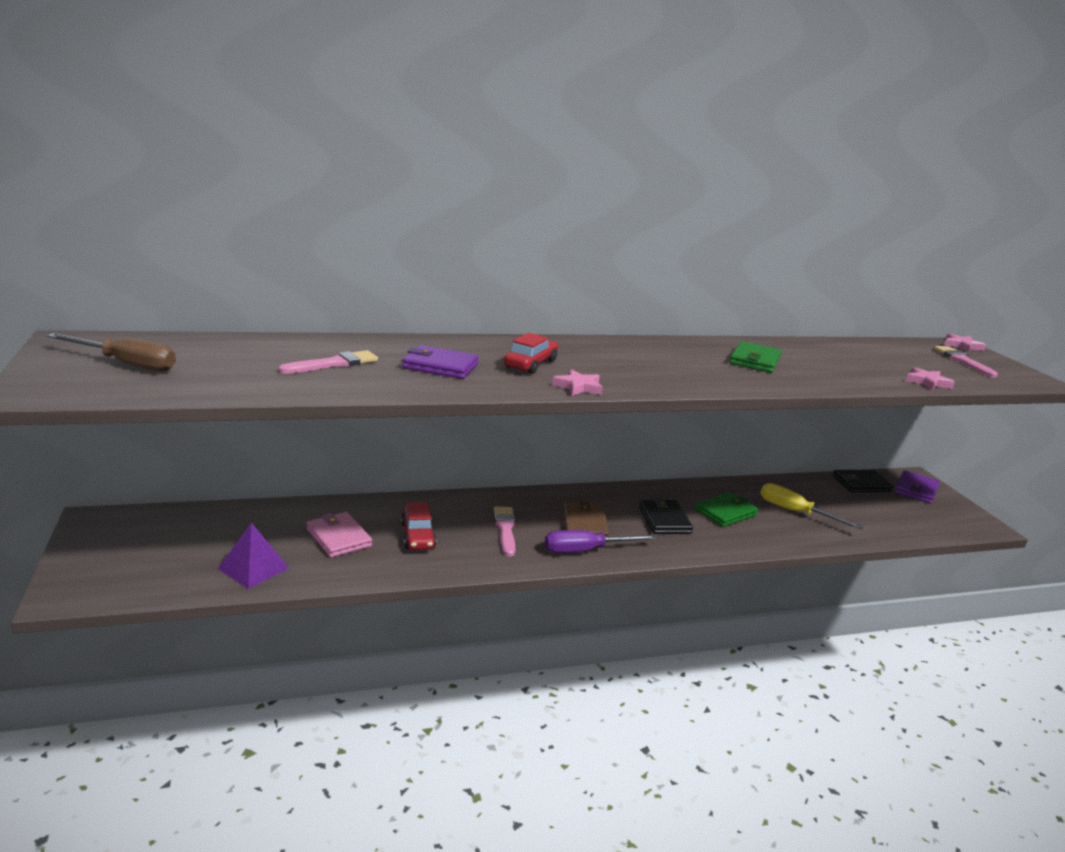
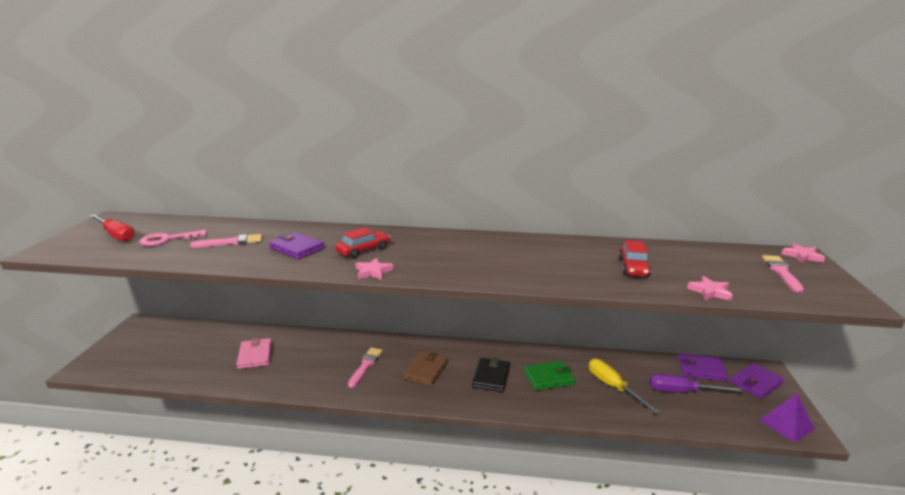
camera: 25 degrees right, 0 degrees up
brown screwdriver [47,333,176,371] -> red screwdriver [90,214,135,242]
purple pyramid [218,523,289,589] -> purple pyramid moved to [760,393,815,442]
red car [401,502,436,550] -> red car moved to [619,240,651,277]
purple screwdriver [545,530,658,553] -> purple screwdriver moved to [650,374,744,392]
green wallet [729,341,782,373] -> none
black wallet [833,470,893,492] -> purple wallet [678,353,729,381]
none -> pink key [139,230,207,246]

